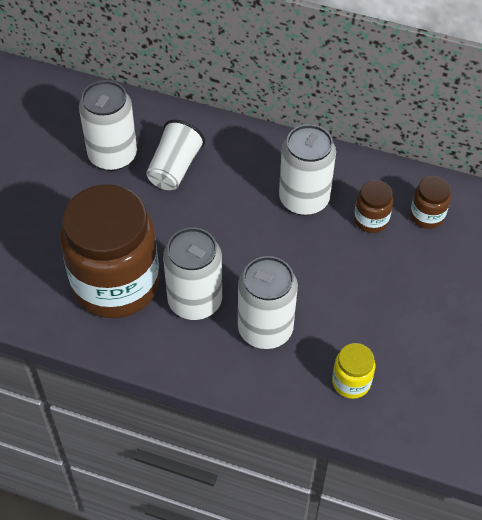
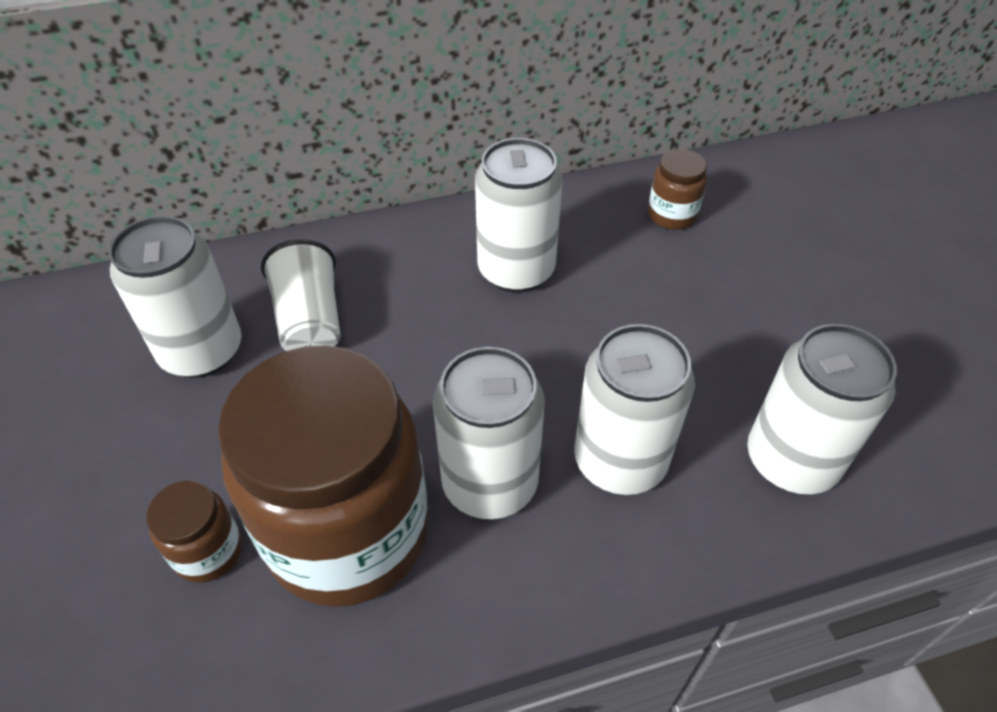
camera: 35 degrees left, 5 degrees down
yellow jar [332,343,375,399] -> white can [747,324,897,494]
brown jar [354,180,393,233] -> brown jar moved to [146,481,242,583]

